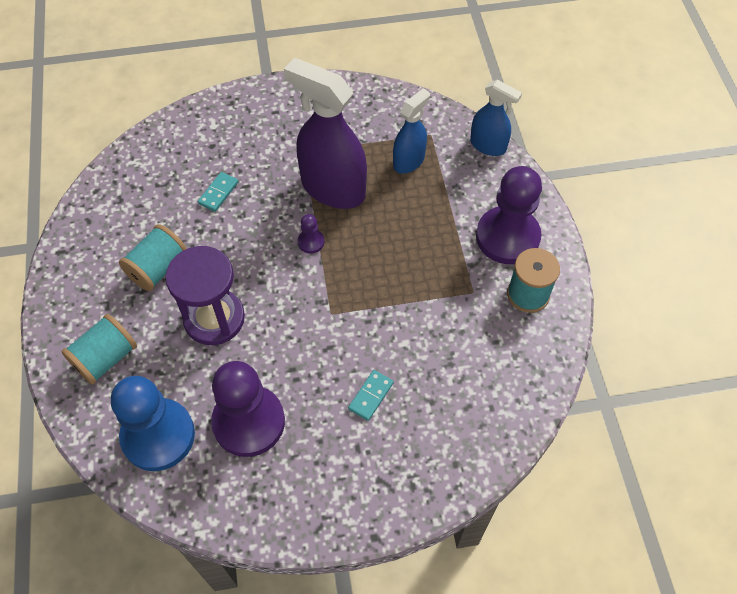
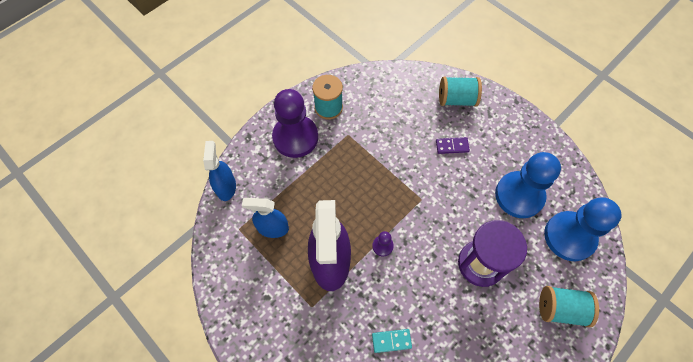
camera: 125 degrees left, 5 degrees up
turquoise spool [119,224,187,291] -> turquoise spool moved to [439,76,482,107]
purple pawn [211,361,285,457] -> blue pawn [495,152,561,218]
turquoise domino [348,370,394,421] -> purple domino [436,137,470,154]

